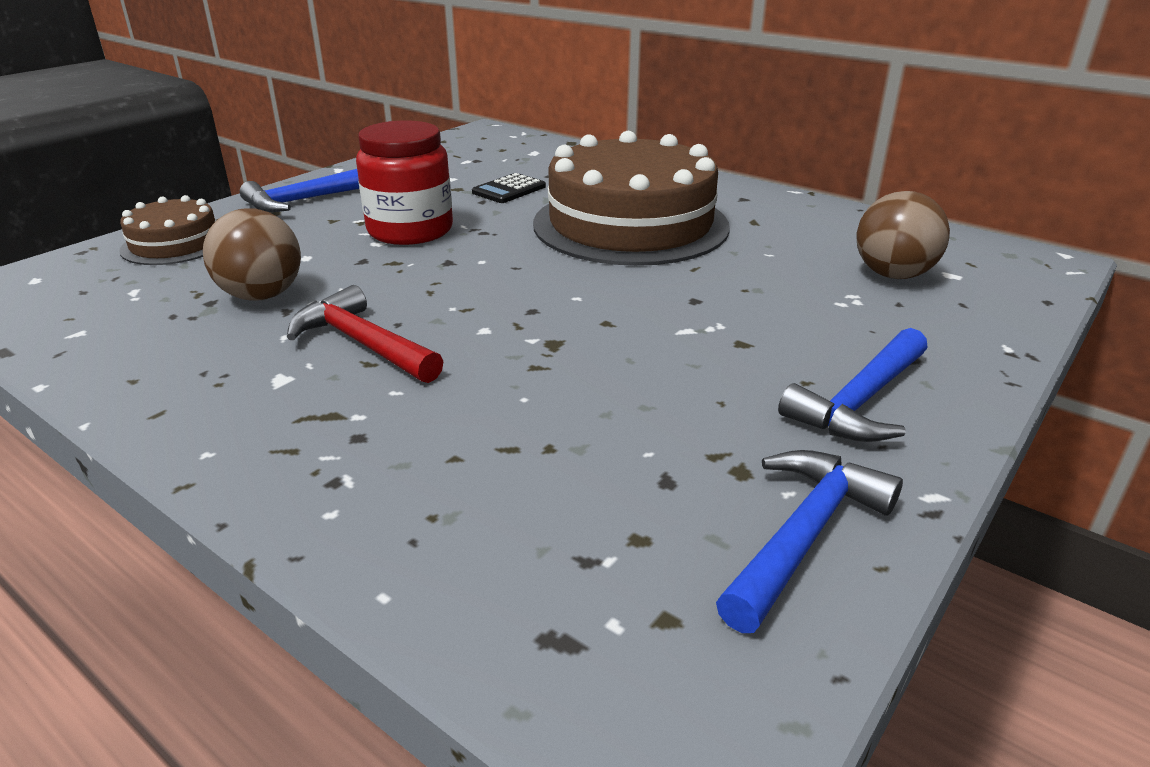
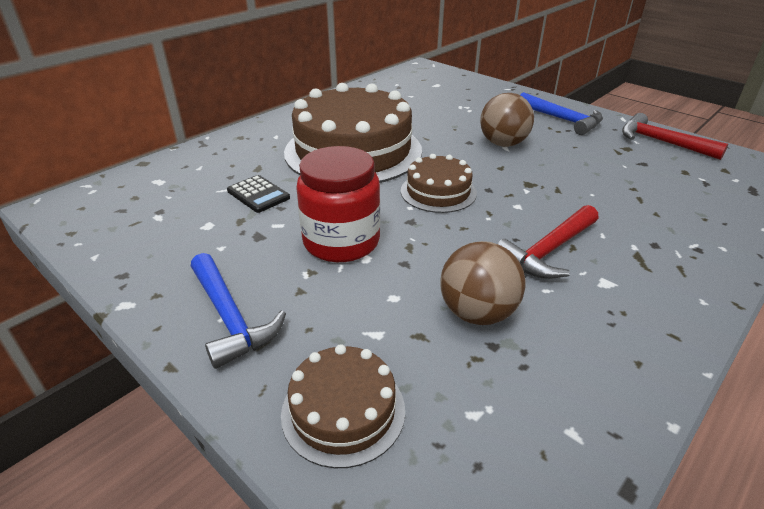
camera: 85 degrees left, 5 degrees up
blue hammer [716,450,903,633] -> red hammer [622,113,728,160]
brown ball [856,191,950,279] -> brown ball moved to [480,93,534,147]
none -> brown cake [401,154,477,213]

